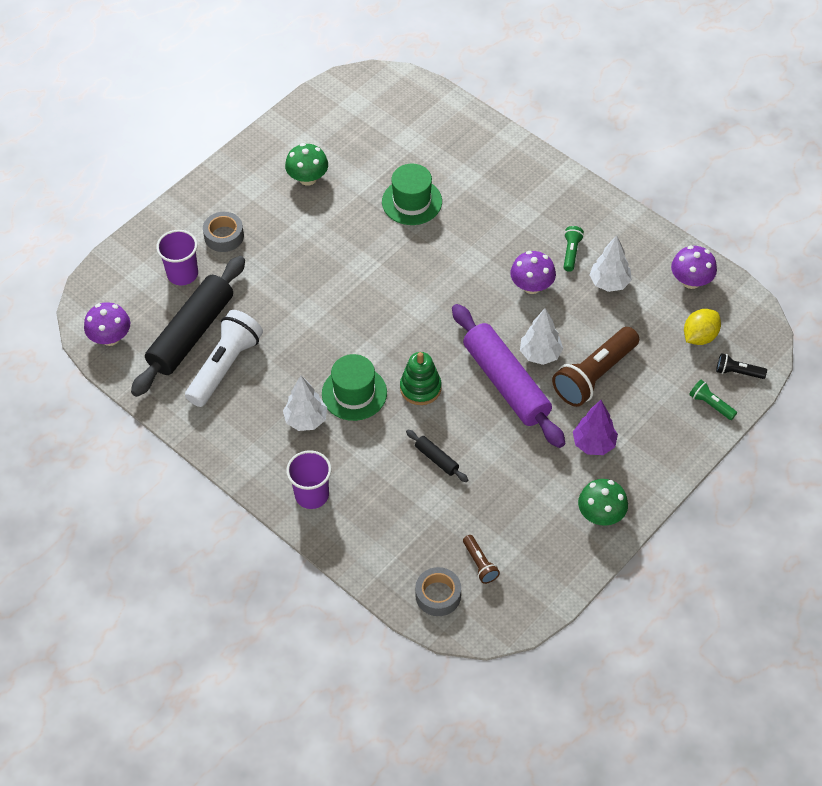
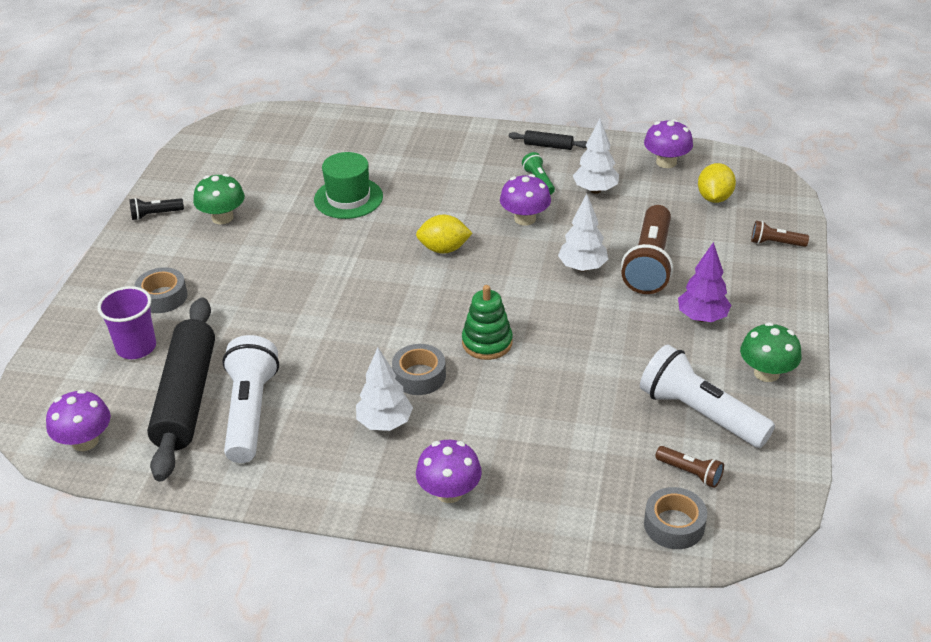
camera: 30 degrees left, 15 degrees down
purple cup [286,450,332,509] -> purple mushroom [416,440,482,503]
green hat [322,354,387,421] -> grey tape [392,344,446,395]
black rolling pin [406,430,468,482] -> black rolling pin moved to [509,130,587,150]
purple rolling pin [452,304,565,448] -> none
green flashlight [689,380,737,420] -> brown flashlight [751,221,809,247]
black flashlight [716,353,767,379] -> black flashlight moved to [129,198,184,220]
none -> yellow lemon [416,215,472,254]
none -> white flashlight [640,344,775,448]

